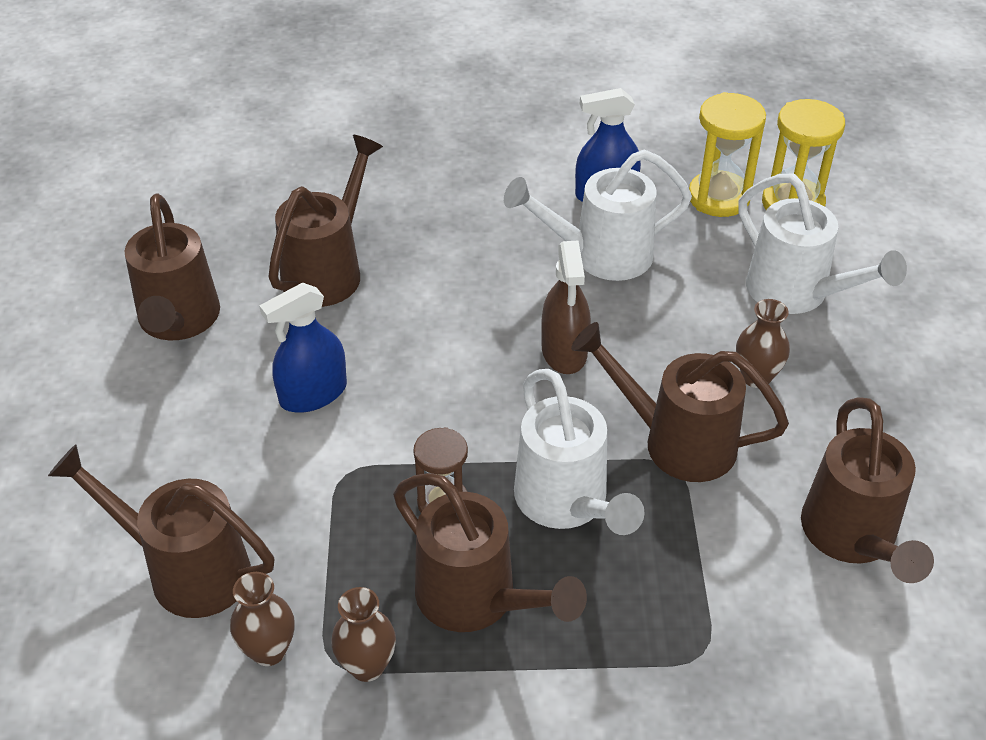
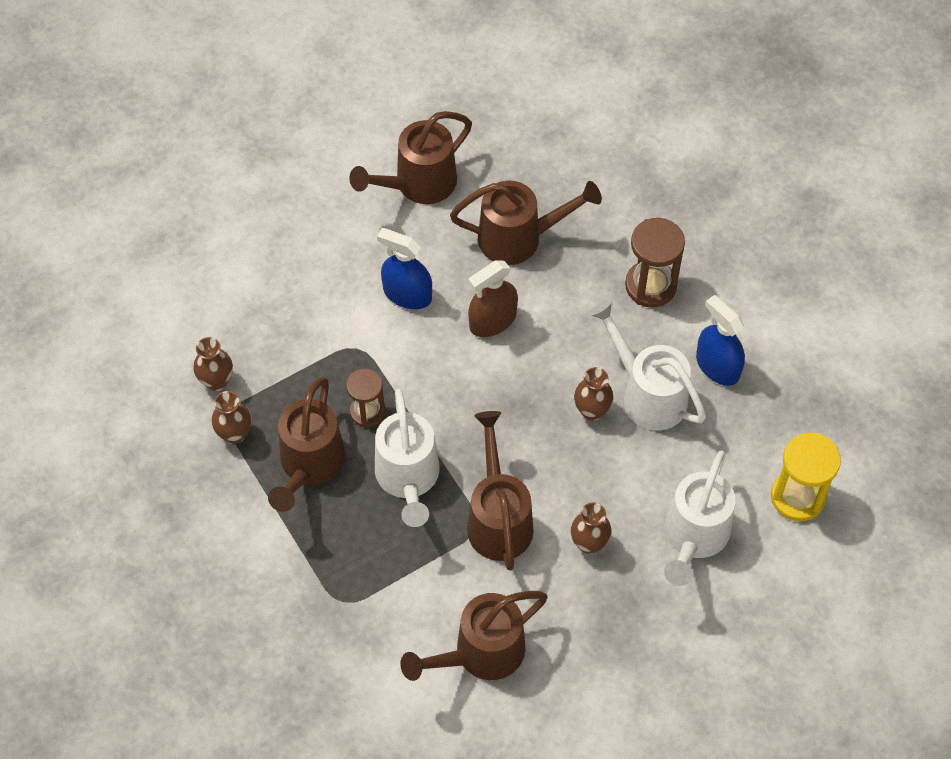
camera: 60 degrees right, 15 degrees up
brown watering can [48,444,274,618] -> none
white watering can [514,369,645,535] -> white watering can turned 45 degrees counterclockwise [375,389,440,527]
brown spray bottle [541,240,591,374] -> brown spray bottle moved to [468,260,518,337]
yellow hourglass [689,92,766,217] -> none
none -> brown vase [574,367,614,421]
none -> brown hourglass [625,218,685,308]

